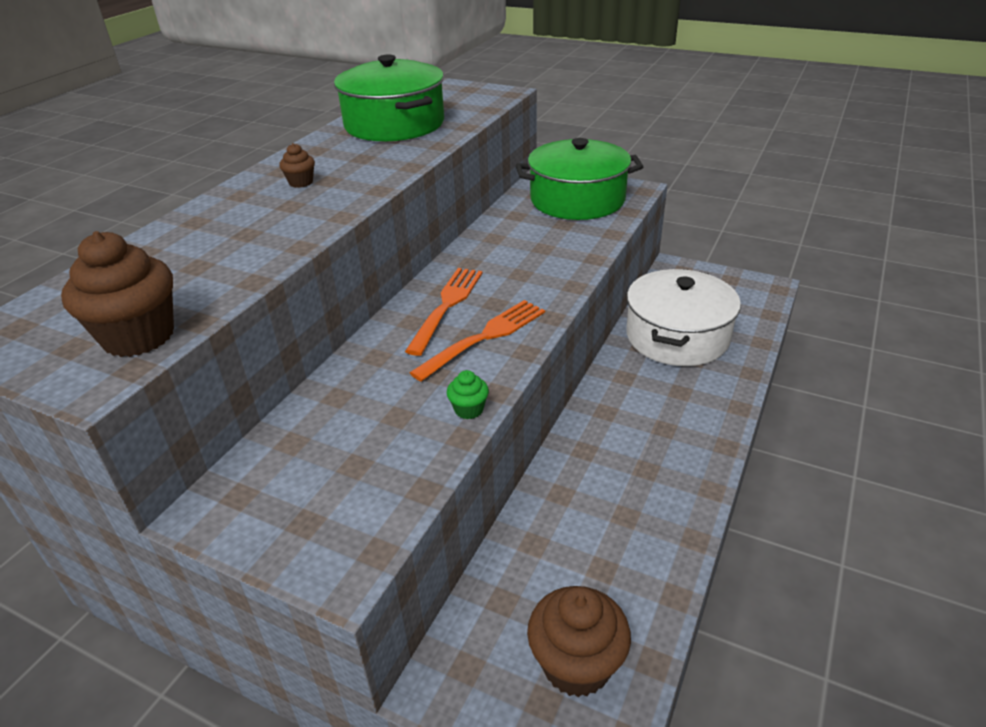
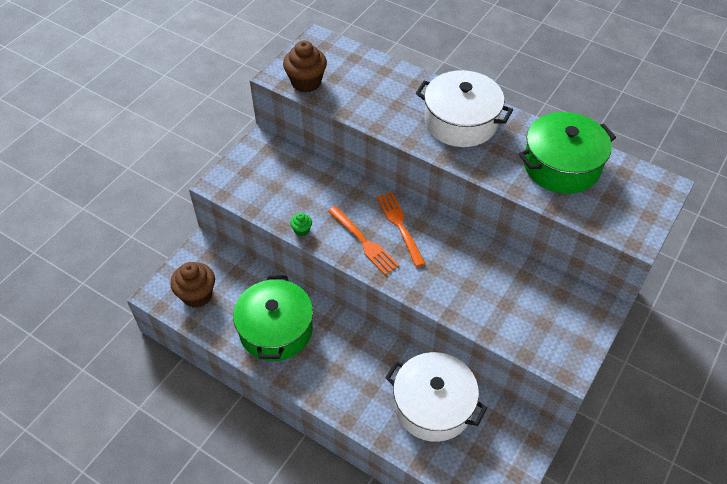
camera: 95 degrees right, 15 degrees up
brown cupcake [279,143,315,188] -> white pot [416,70,513,147]
orange fork [405,268,483,356] -> orange fork turned 135 degrees counterclockwise [377,192,426,267]
green pot [516,138,644,220] -> green pot moved to [233,275,313,361]

